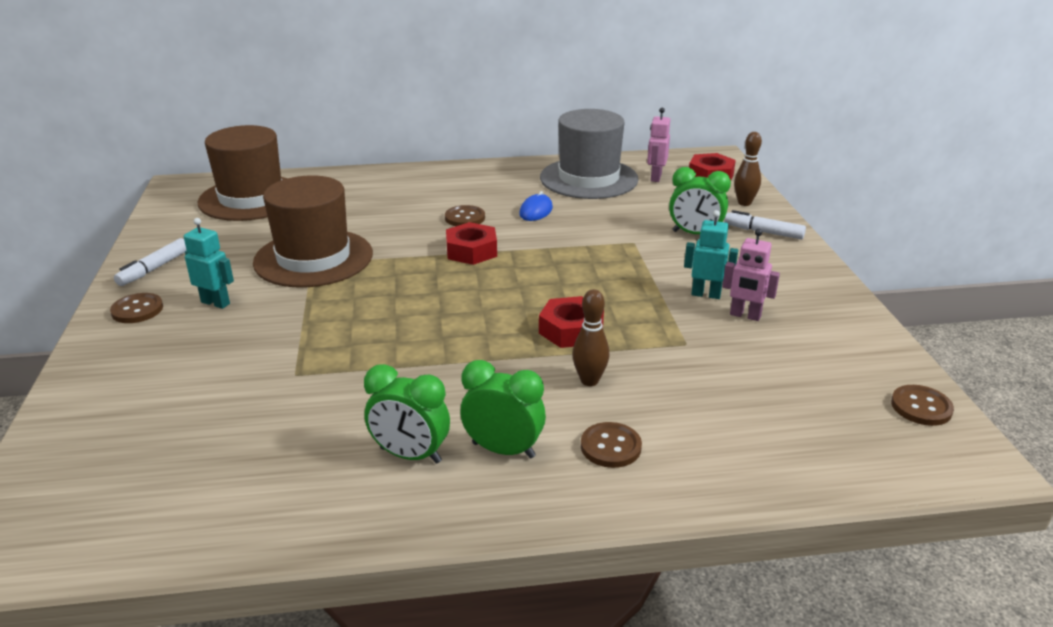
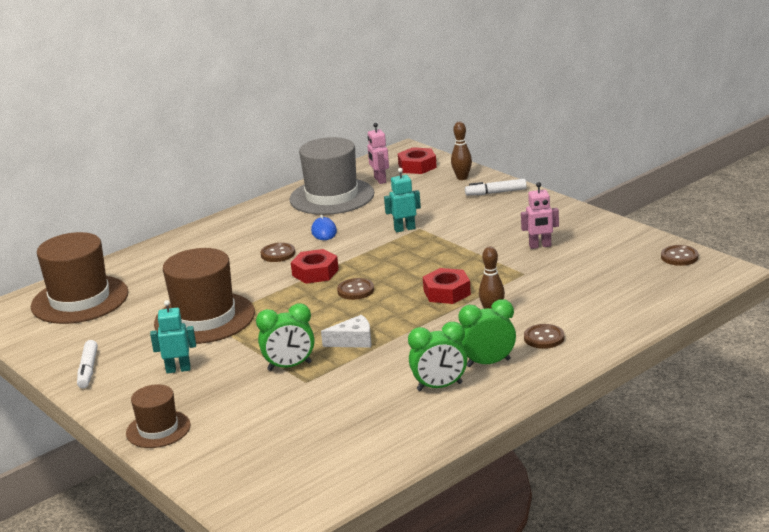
camera: 30 degrees left, 5 degrees down
brown button [110,293,163,323] -> brown button moved to [337,278,374,300]
green clock [669,167,731,234] -> green clock moved to [256,304,314,371]
turquoise robot [684,210,738,299] -> turquoise robot moved to [384,168,421,232]
none -> brown hat [126,384,191,448]
none -> white cheese [321,315,371,348]

